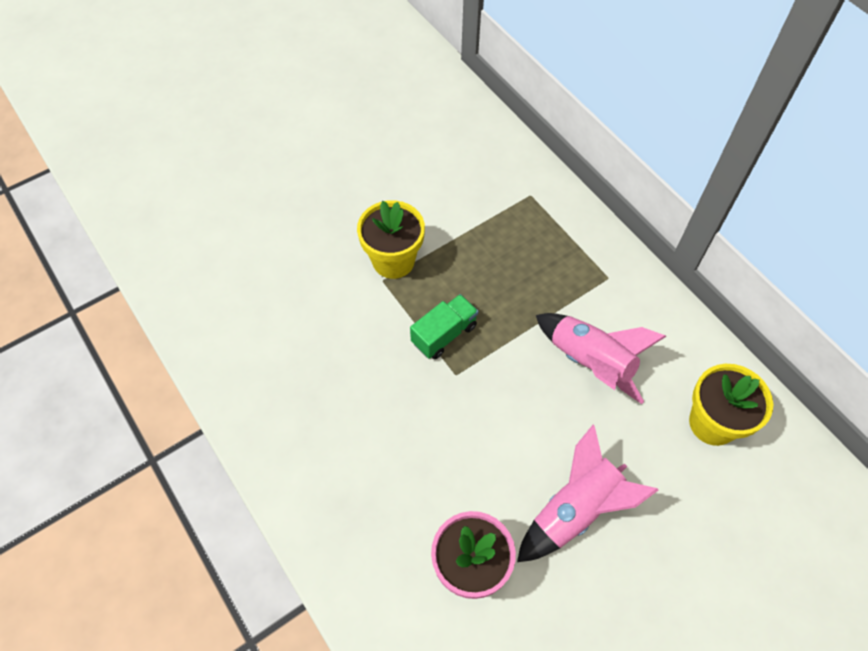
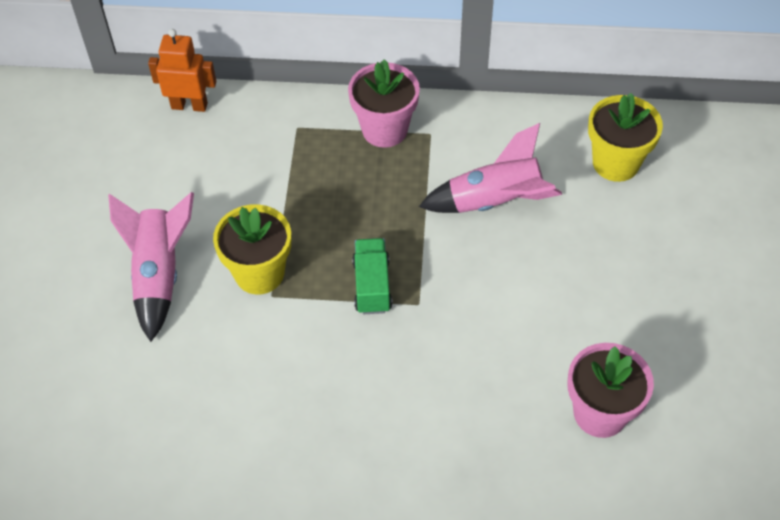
camera: 50 degrees left, 5 degrees down
pink rocket [517,425,658,562] -> pink rocket moved to [108,192,194,342]
none -> orange robot [148,29,216,112]
none -> pink flower pot [348,59,420,148]

